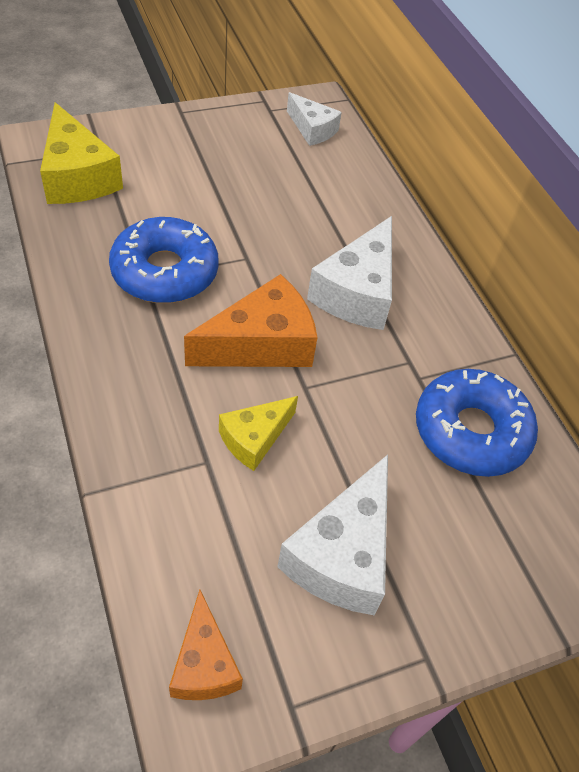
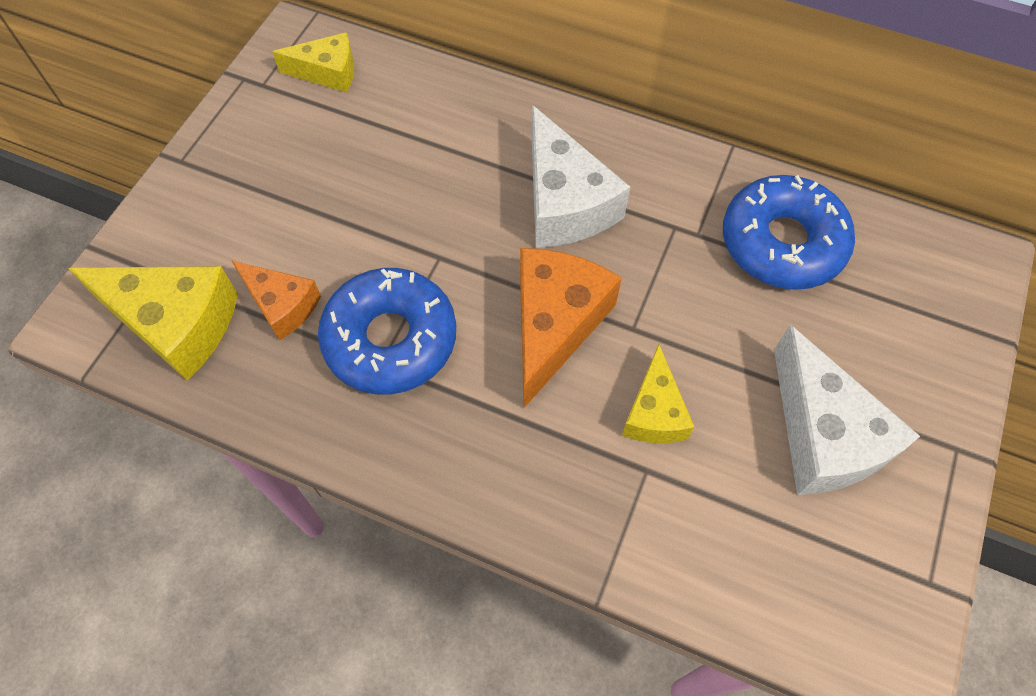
camera: 40 degrees left, 10 degrees up
orange cheese [169,590,243,700] -> orange cheese moved to [231,260,321,341]
white cheese [287,92,342,146] -> yellow cheese [273,32,354,92]

